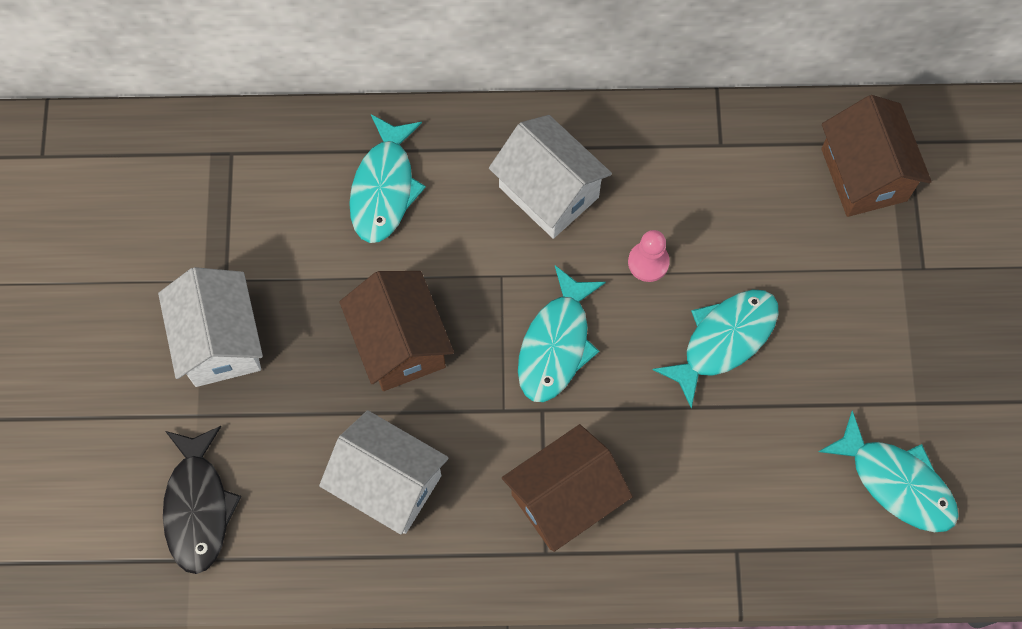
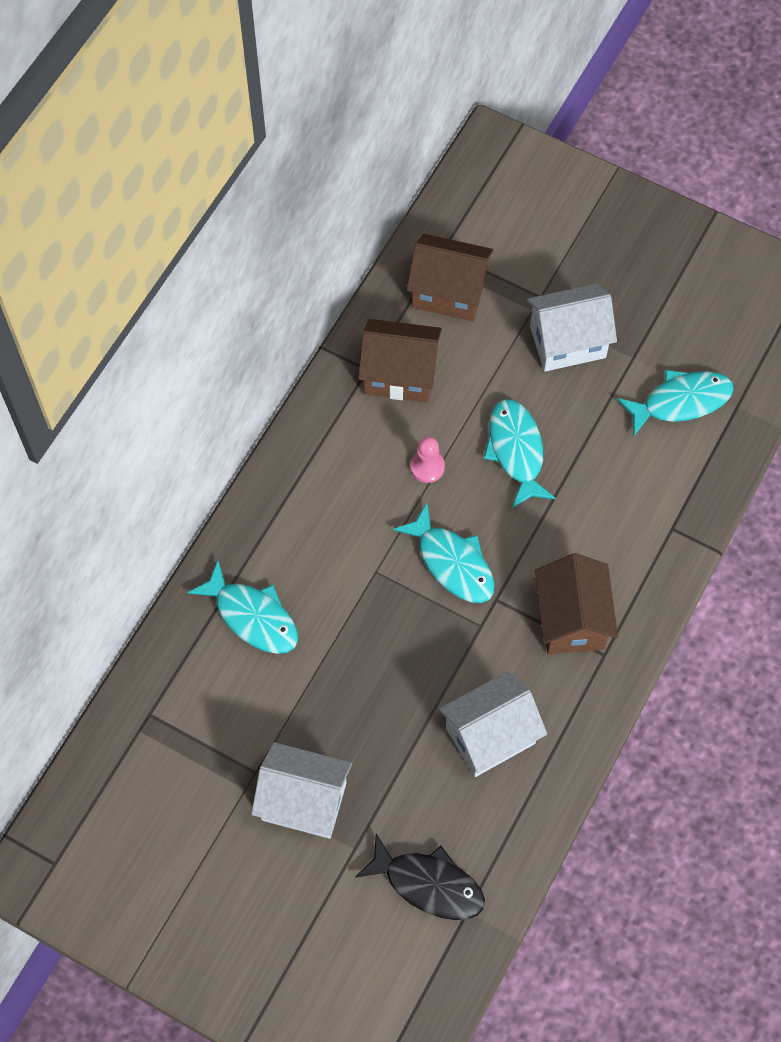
camera: 60 degrees left, 5 degrees down
brown house [339,271,454,391] -> brown house moved to [358,319,442,402]
white house [489,115,612,239] -> white house moved to [527,284,617,372]

